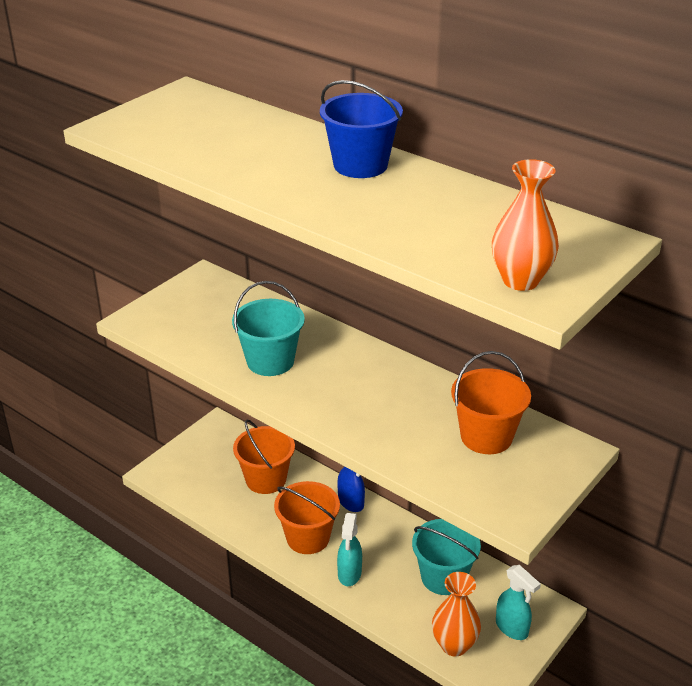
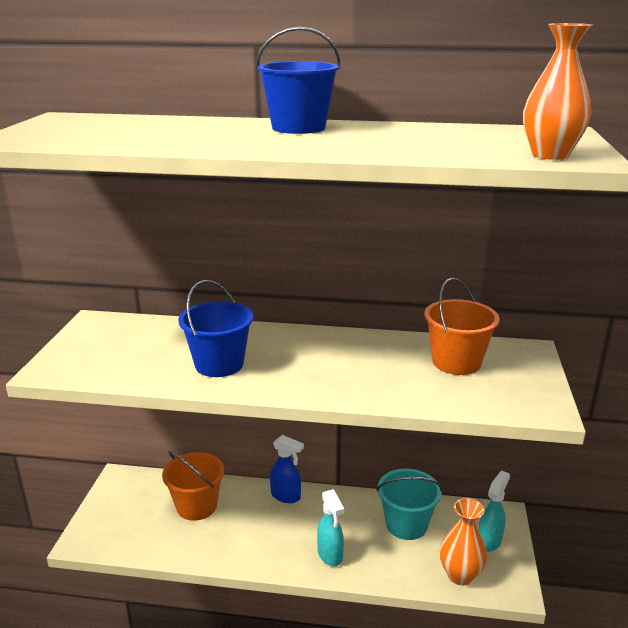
camera: 30 degrees left, 10 degrees down
turquoise bucket [232,281,305,376] -> blue bucket [178,280,253,377]
orange bucket [274,481,340,554] -> none
turquoise spray bottle [496,565,541,640] -> turquoise spray bottle turned 75 degrees counterclockwise [478,470,510,552]

